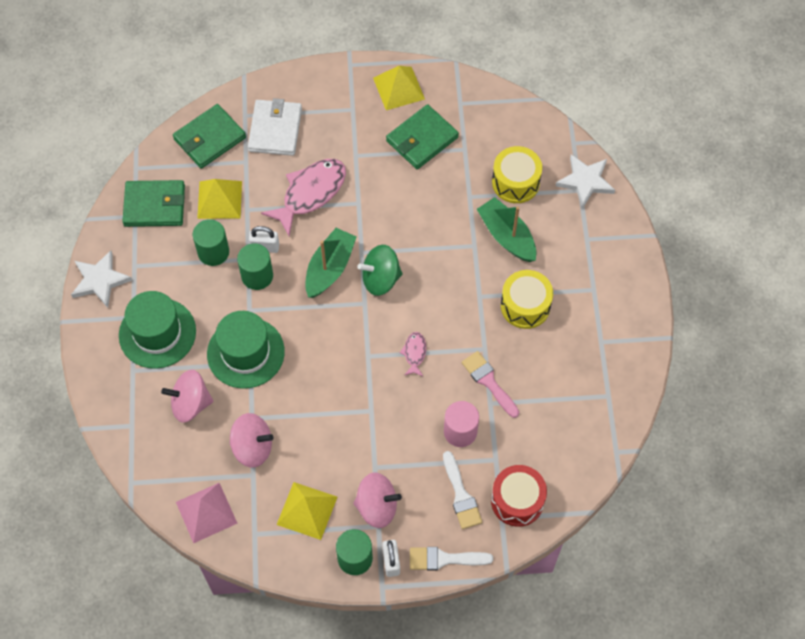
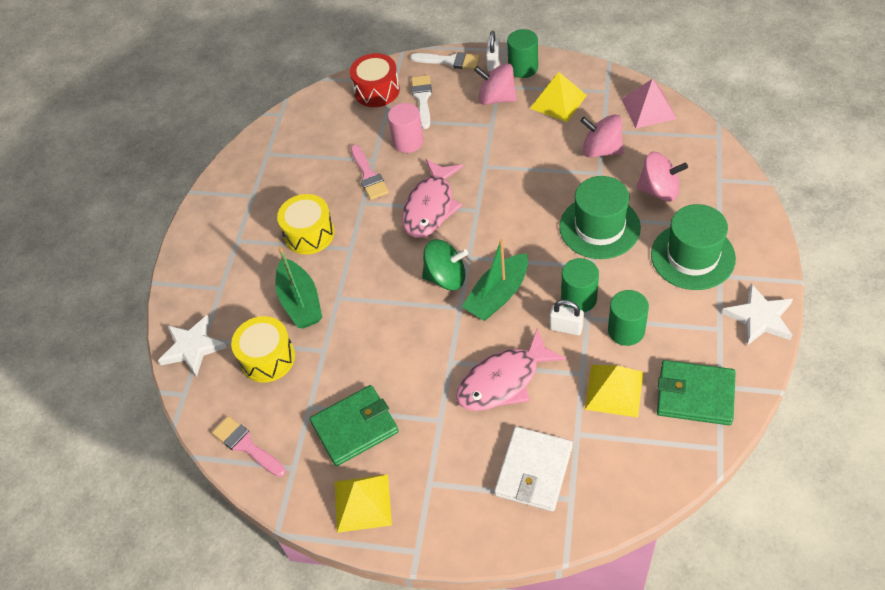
camera: 160 degrees left, 10 degrees down
green wallet [173,104,246,169] -> none
pink fish [400,332,426,376] -> pink fish [402,159,464,238], size x2.12
none -> pink brush [212,416,286,477]

